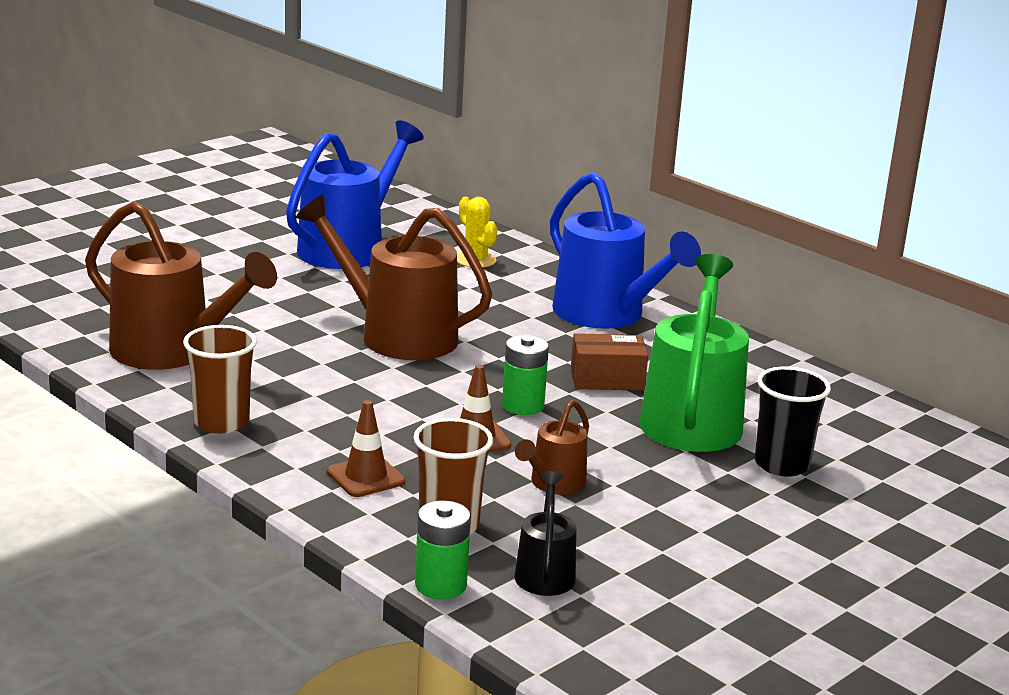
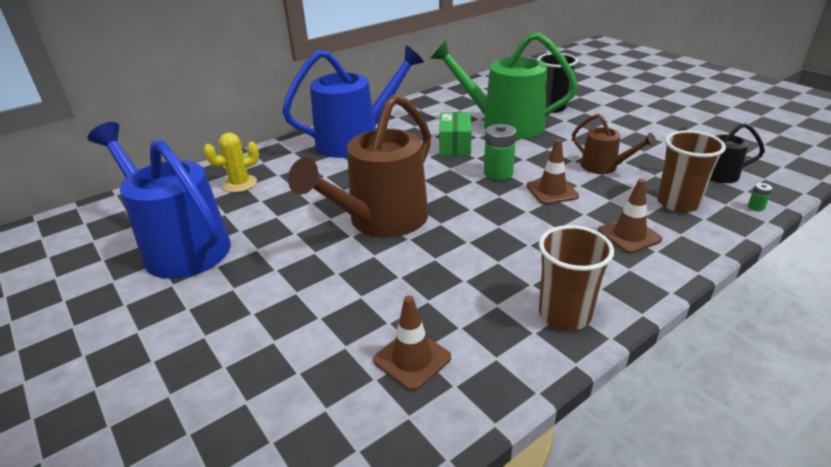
camera: 80 degrees left, 10 degrees up
brown watering can [85,201,277,370] -> brown traffic cone [373,296,451,391]
green battery [415,501,471,599] -> green battery [748,183,773,211], size x0.46
brown box [571,333,648,391] -> green box [439,112,471,156]

